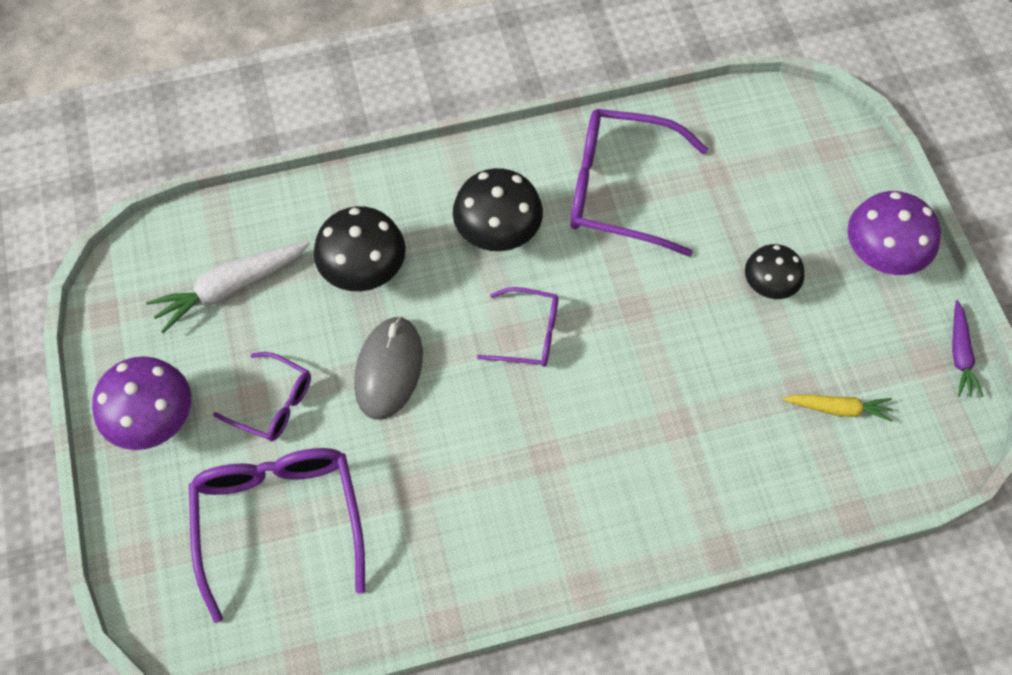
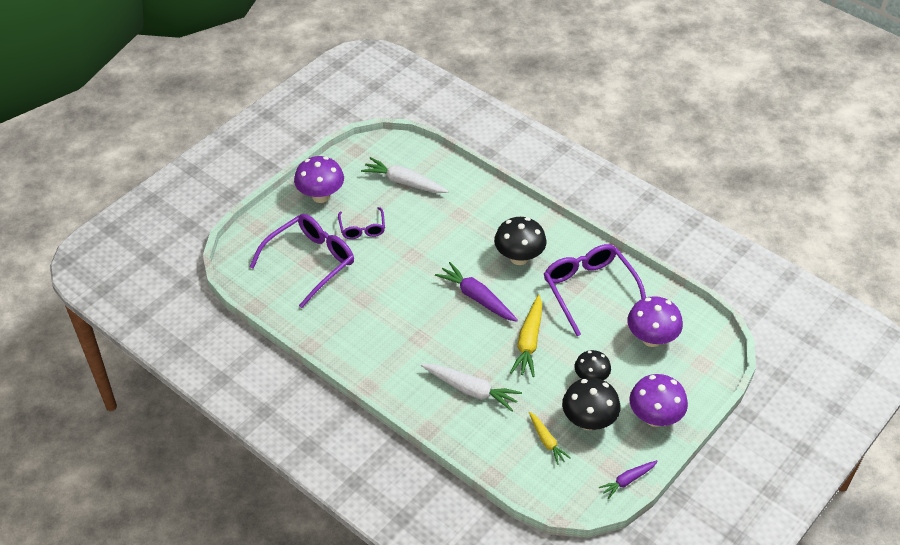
camera: 55 degrees right, 15 degrees down
black mushroom [314,206,406,291] -> black mushroom moved to [562,377,620,430]
grey mouse [354,316,423,420] -> none
purple glasses [477,287,558,367] -> purple carrot [435,262,518,322]
none -> white carrot [421,364,522,411]
none -> yellow carrot [510,295,542,377]
none -> purple mushroom [627,296,683,347]

